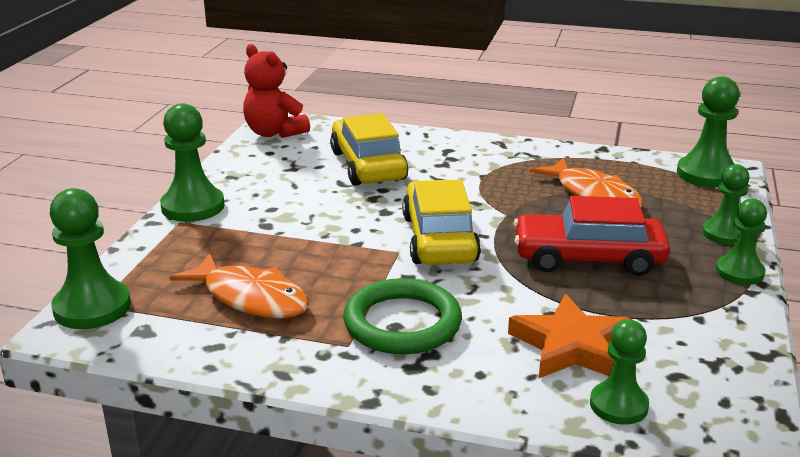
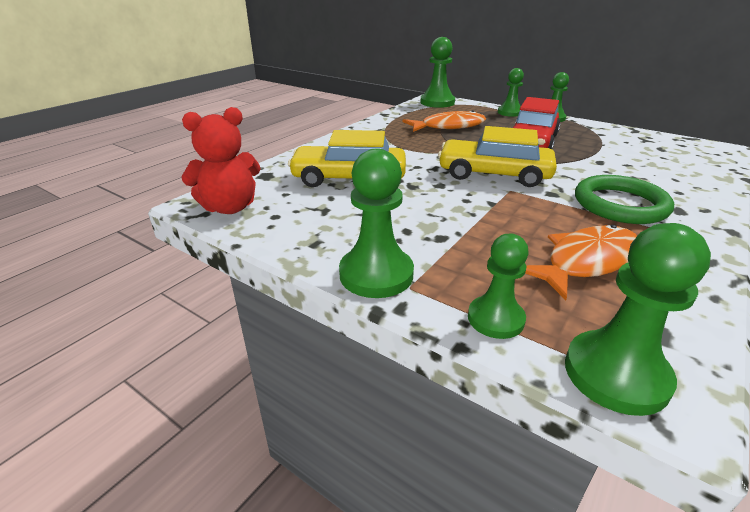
camera: 70 degrees left, 5 degrees up
orange star [508,294,632,378] -> none
green pawn [590,319,649,425] -> green pawn moved to [468,234,529,339]

